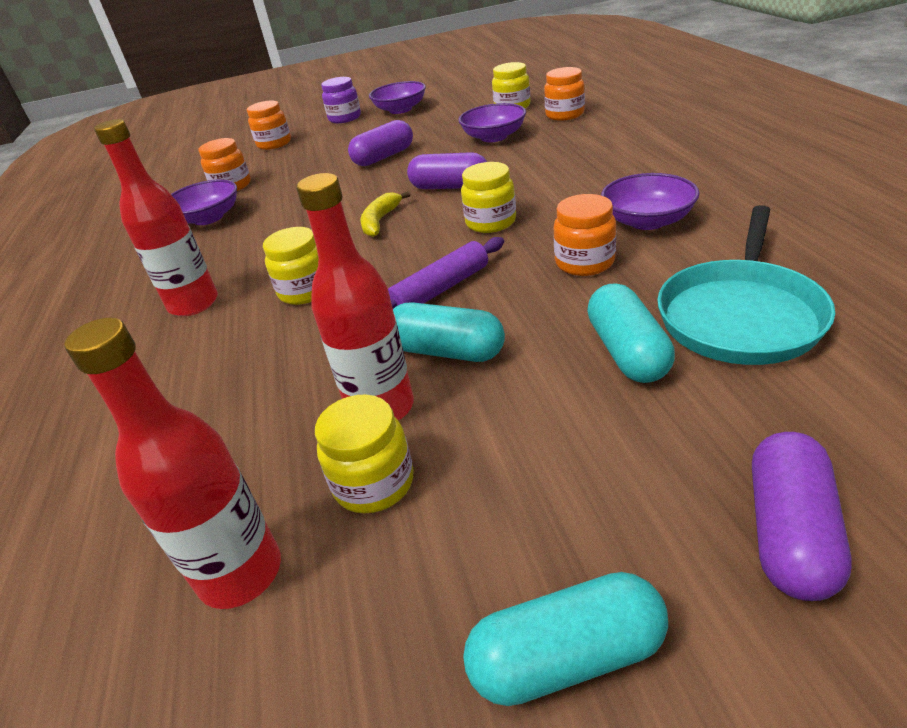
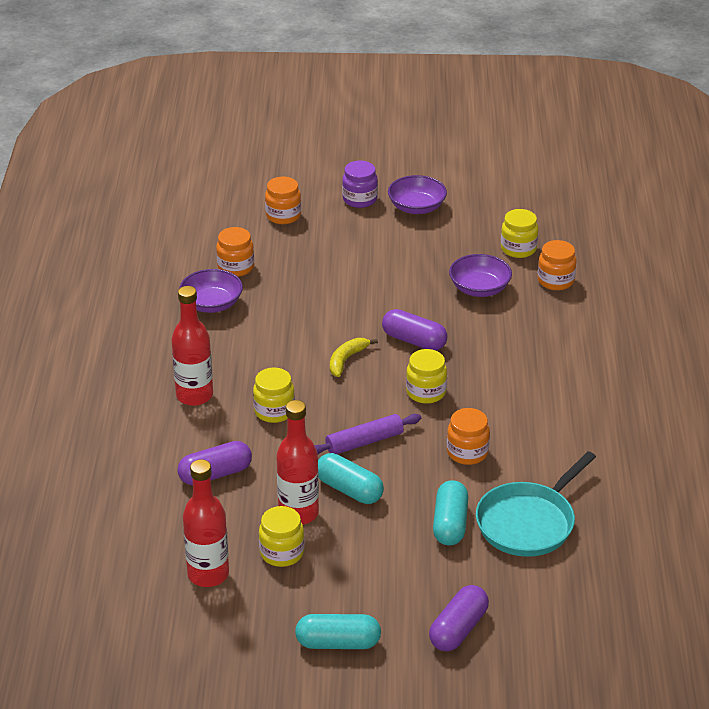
camera: 10 degrees right, 0 degrees up
purple capsule [348,120,413,166] -> purple capsule moved to [177,441,252,485]
purple bowl [601,173,700,230] -> none

